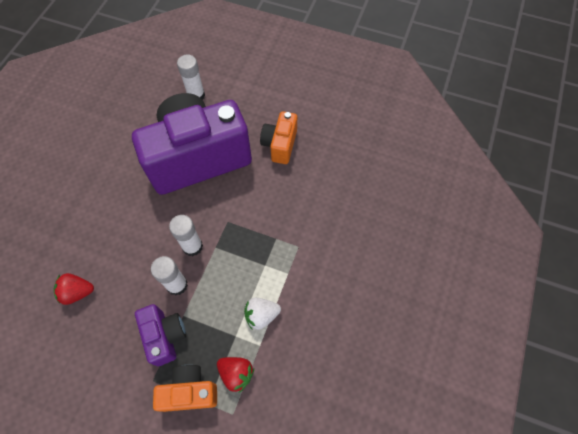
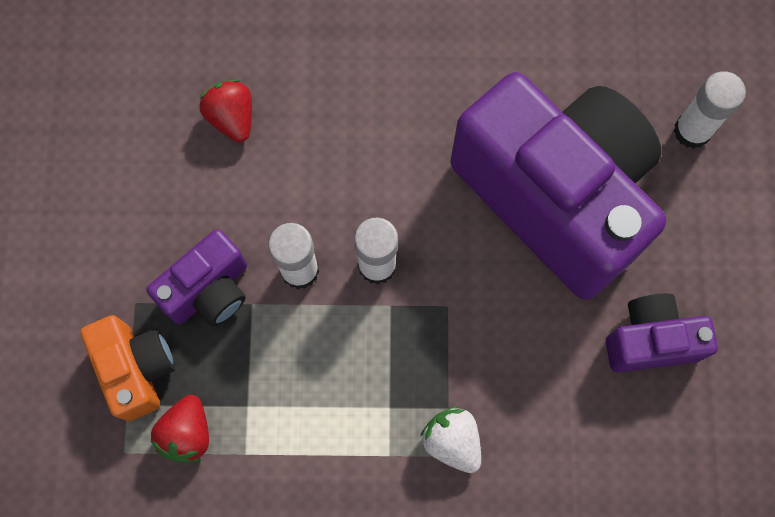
camera: 70 degrees right, 10 degrees up
white strawberry [244,298,281,330] -> white strawberry moved to [420,407,481,473]
orange camera [260,111,297,164] -> purple camera [606,293,718,373]

